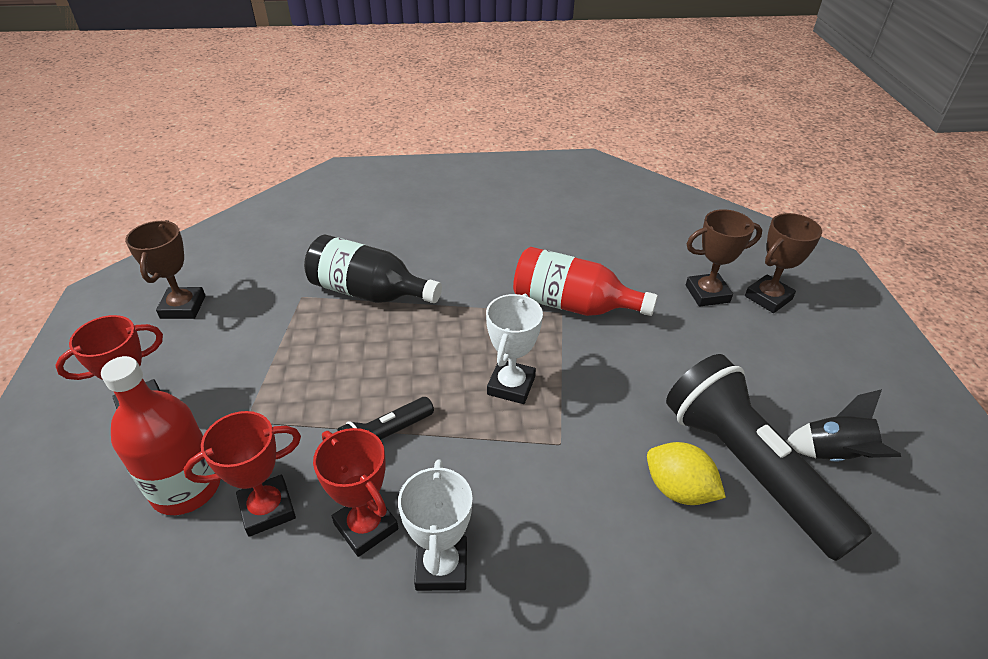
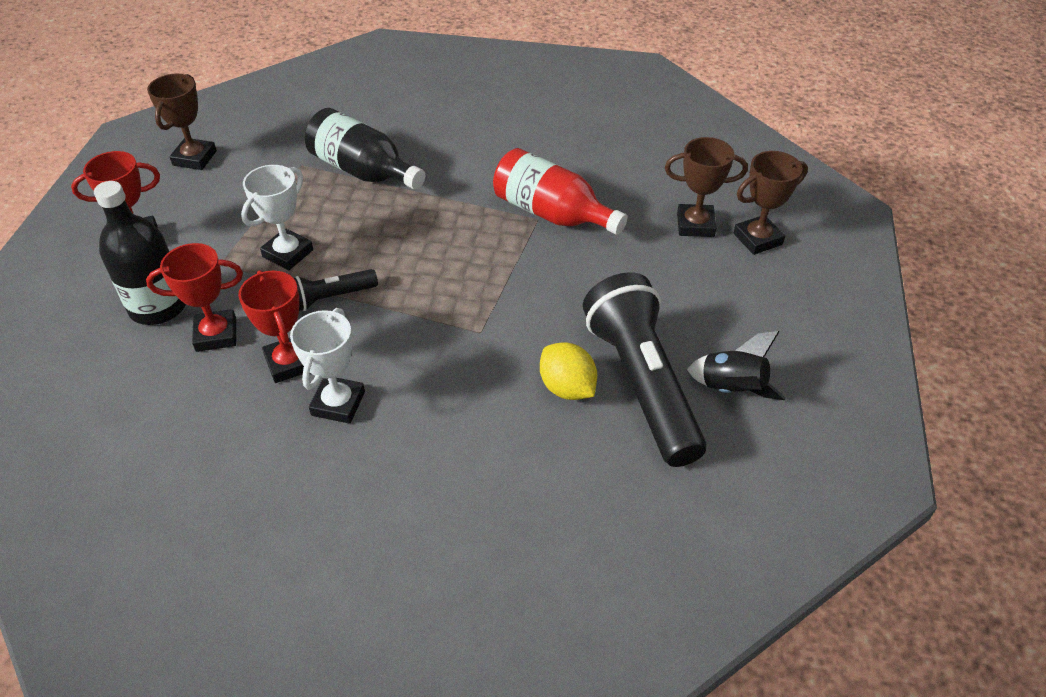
camera: 15 degrees right, 5 degrees up
red bottle [101,356,220,515] -> black bottle [94,181,186,325]
white trophy [486,294,543,404] -> white trophy moved to [241,165,313,270]

